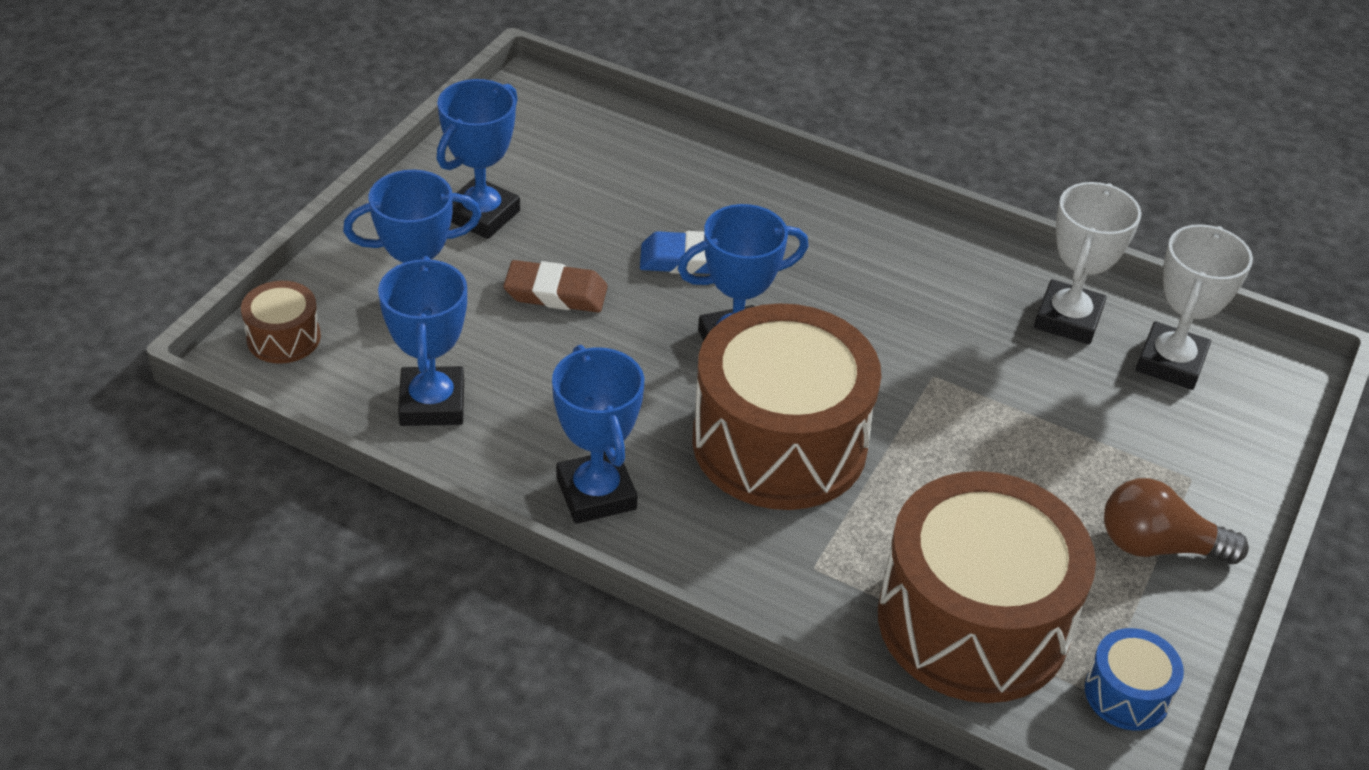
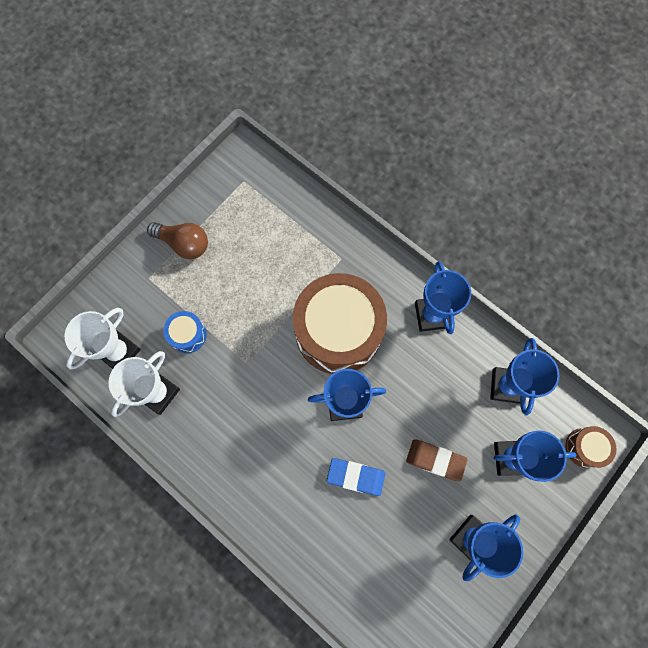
camera: 165 degrees left, 30 degrees up
brown drum [878,471,1096,703] -> none
blue drum [1085,628,1184,731] -> blue drum moved to [163,311,207,353]

